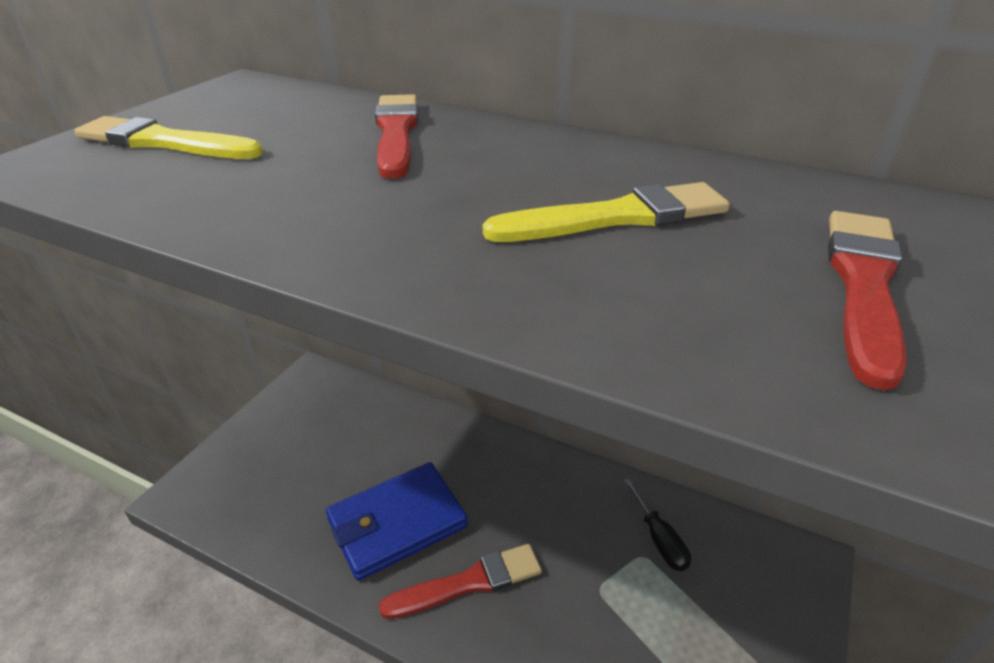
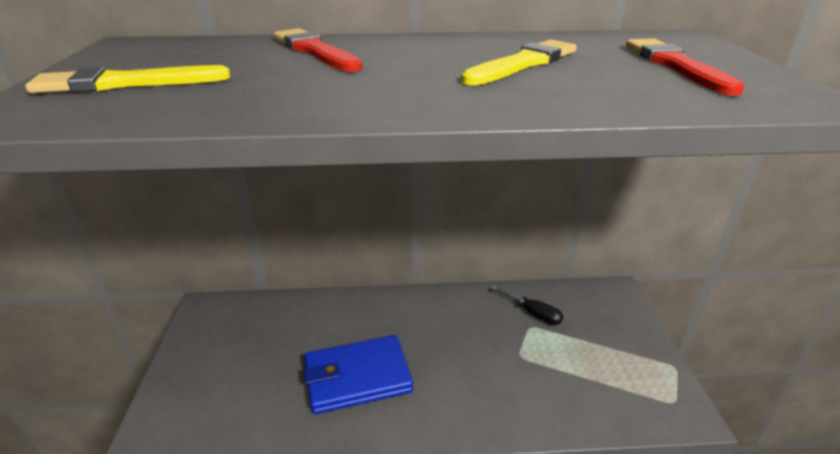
camera: 30 degrees left, 5 degrees down
blue wallet [326,462,468,581] -> blue wallet turned 45 degrees clockwise [304,335,413,414]
red brush [379,544,542,619] -> none

